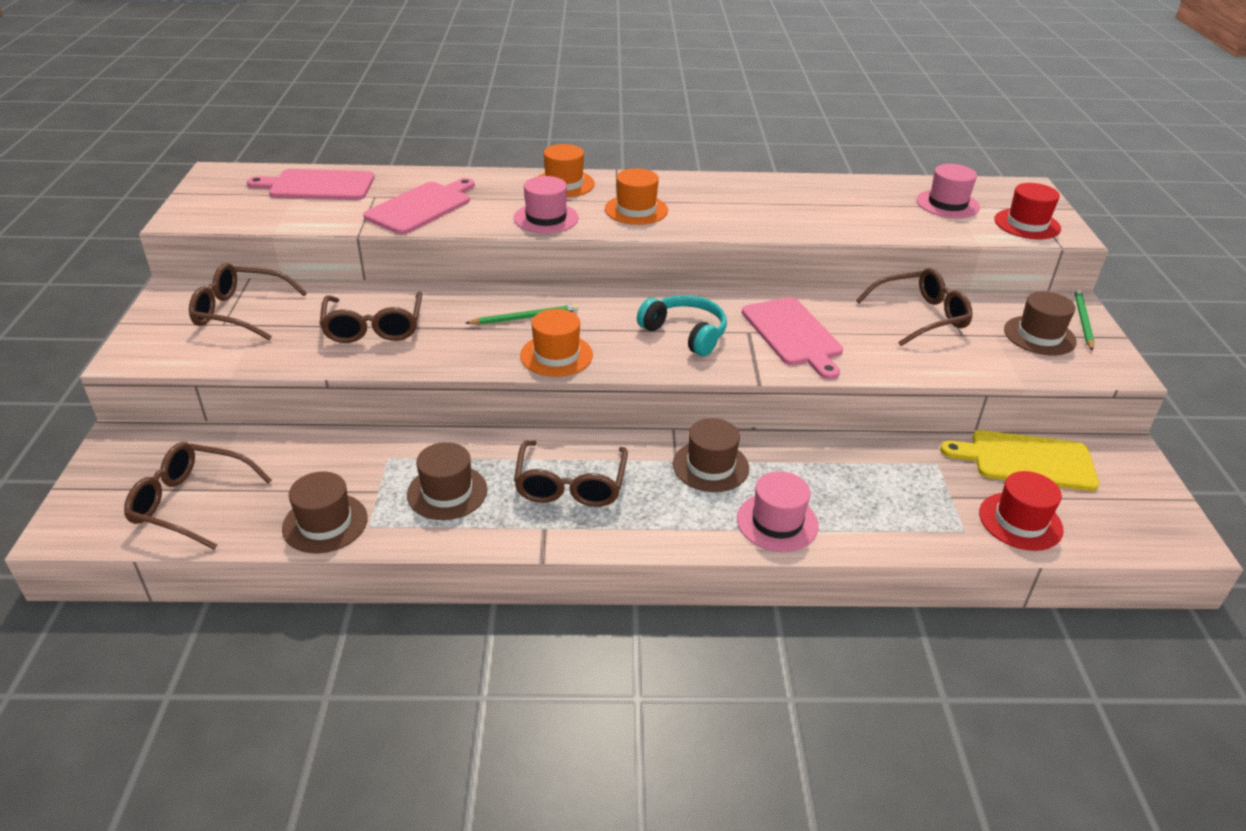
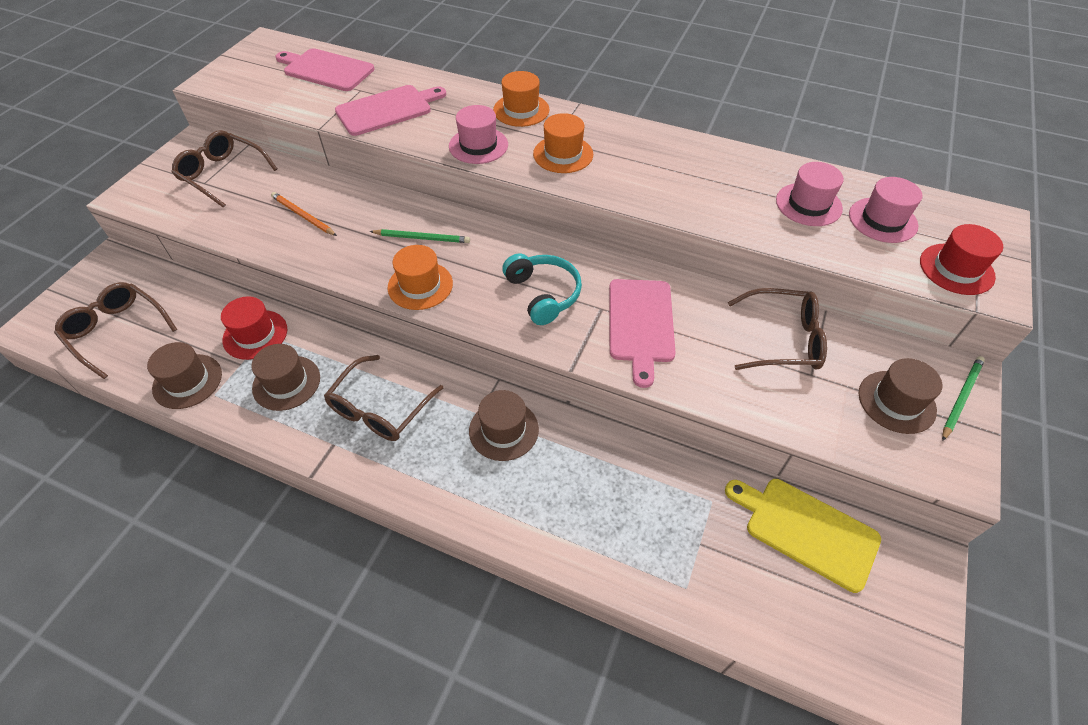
camera: 25 degrees right, 15 degrees up
brown glasses [319,292,422,343] -> orange pencil [271,192,337,236]
pink hat [737,471,819,552] -> pink hat moved to [776,162,844,226]
red hat [979,471,1064,551] -> red hat moved to [221,296,287,360]

